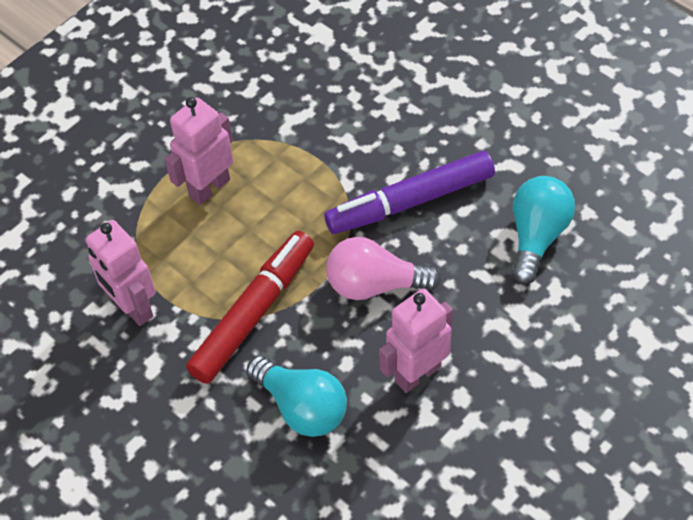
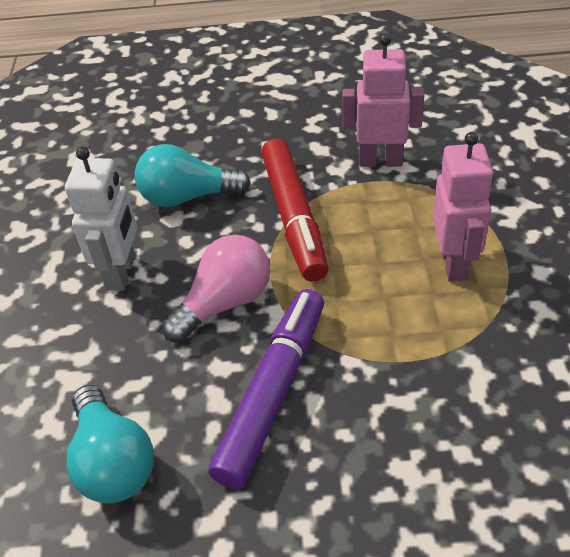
camera: 135 degrees right, 10 degrees down
pink robot [379,288,453,393] -> white robot [65,147,137,291]

